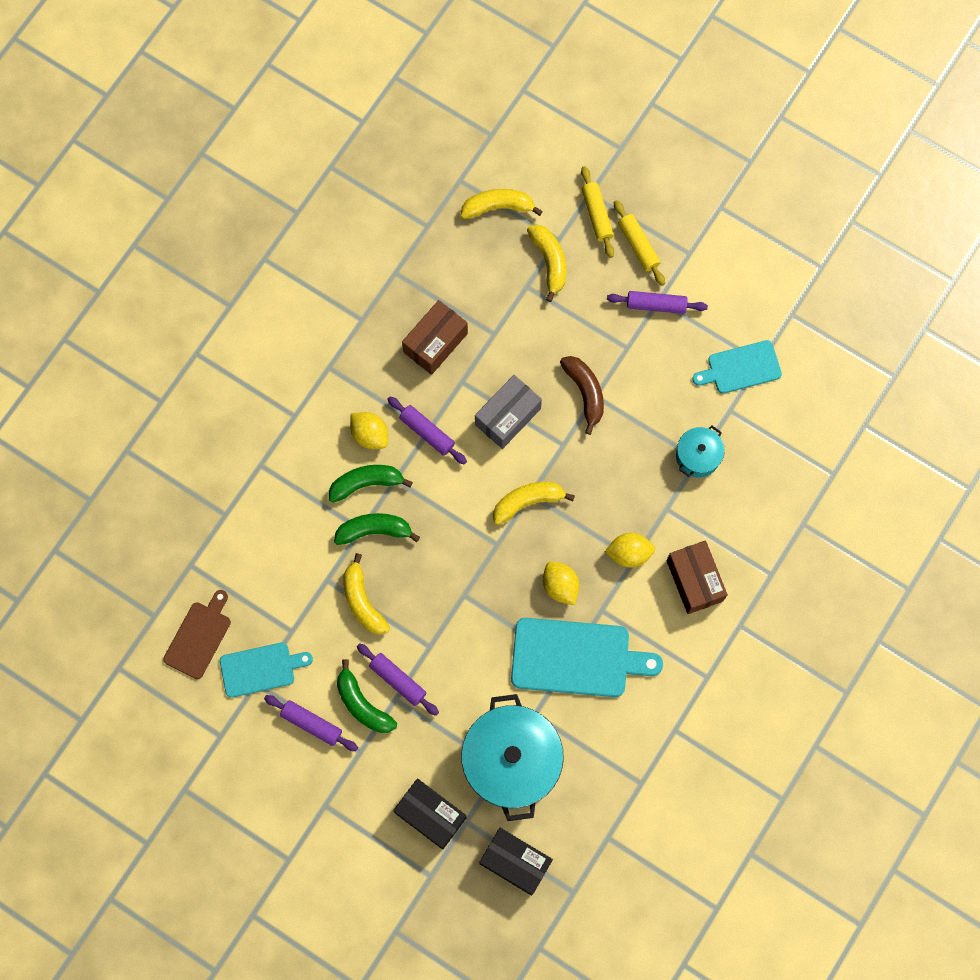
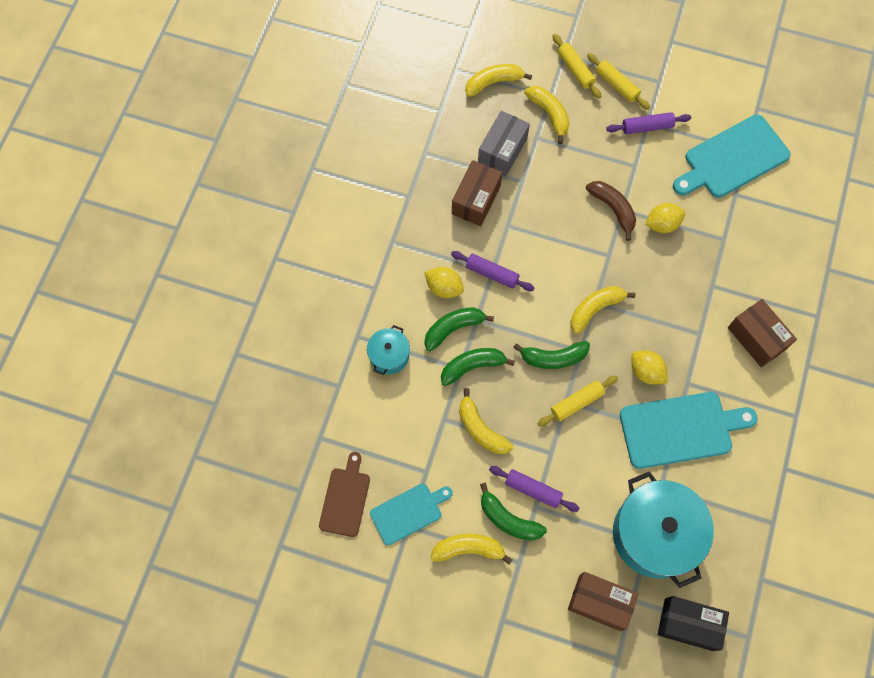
camera: 15 degrees left, 5 degrees down
purple rolling pin [264,695,358,751] -> yellow banana [430,534,512,565]
black box [393,779,467,850] -> brown box [568,572,639,631]
grey box [475,375,542,449] -> grey box moved to [478,111,530,176]
yellow lemon [605,533,655,568] -> yellow lemon moved to [645,203,685,233]
turquoise pot [676,426,725,478] -> turquoise pot moved to [367,325,410,375]
turquoise cutting board [692,340,782,394] -> turquoise cutting board [673,115,791,198], size x1.64
none -> green banana [513,341,590,369]
none -> yellow rolling pin [538,376,618,427]

